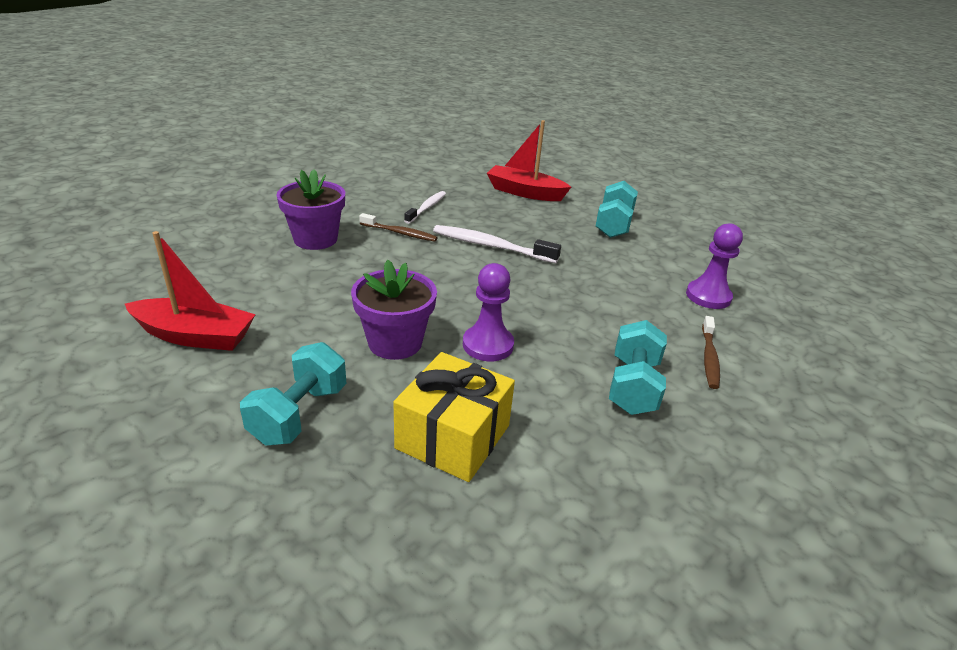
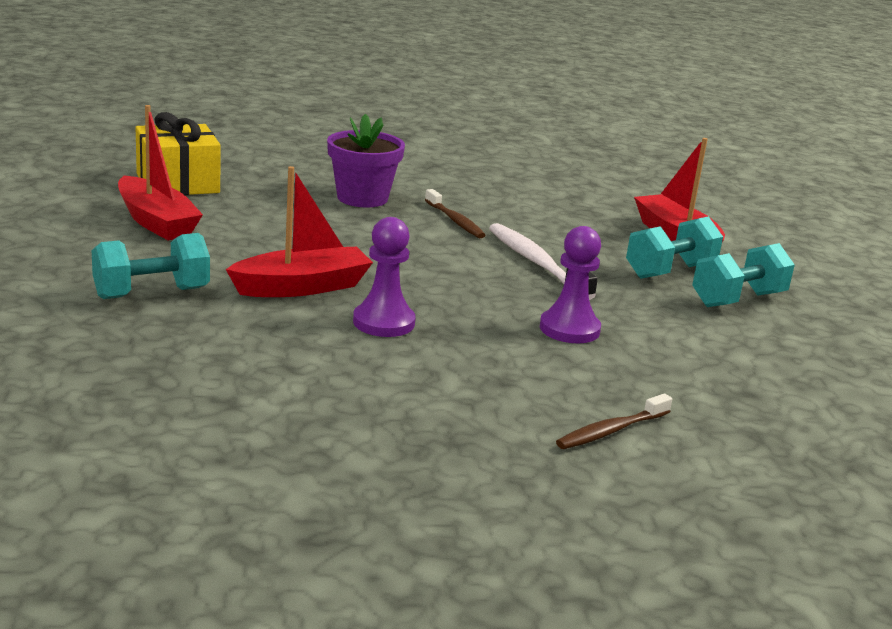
camera: 40 degrees right, 10 degrees down
purple flower pot [351,260,437,360] -> red boat [226,166,373,297]
yellow gift [393,352,515,482] -> yellow gift moved to [136,112,221,195]
white toothbrush [404,191,446,224] -> none
turquoise dumbbell [609,320,667,415] -> turquoise dumbbell moved to [626,216,723,279]
purple pawn [686,223,743,309] -> purple pawn moved to [540,226,601,343]

